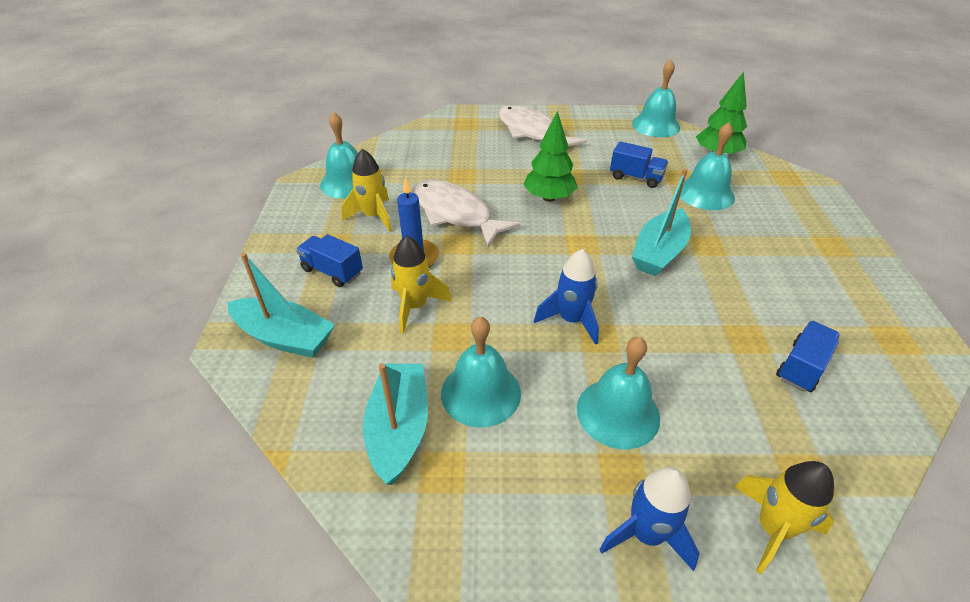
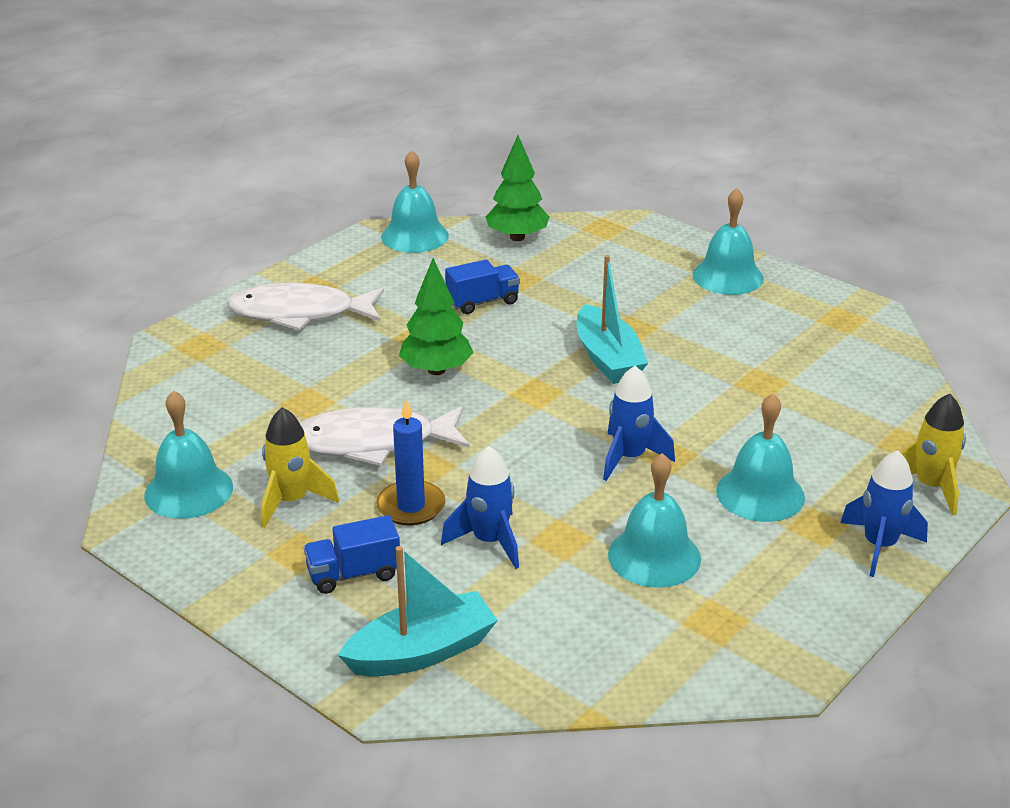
camera: 50 degrees left, 10 degrees down
turquoise boat [363,363,428,485] -> none
yellow rocket [391,235,452,333] -> blue rocket [441,446,519,569]
turquoise bell [680,122,735,210] -> turquoise bell moved to [693,188,764,295]
blue truck [776,321,840,392] -> none

